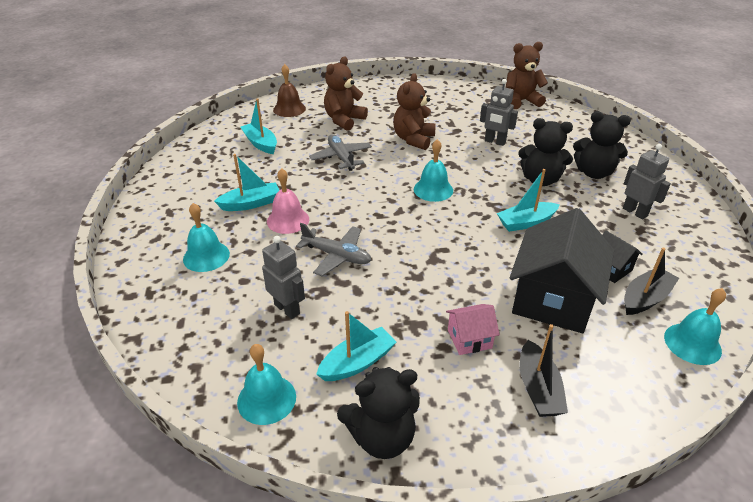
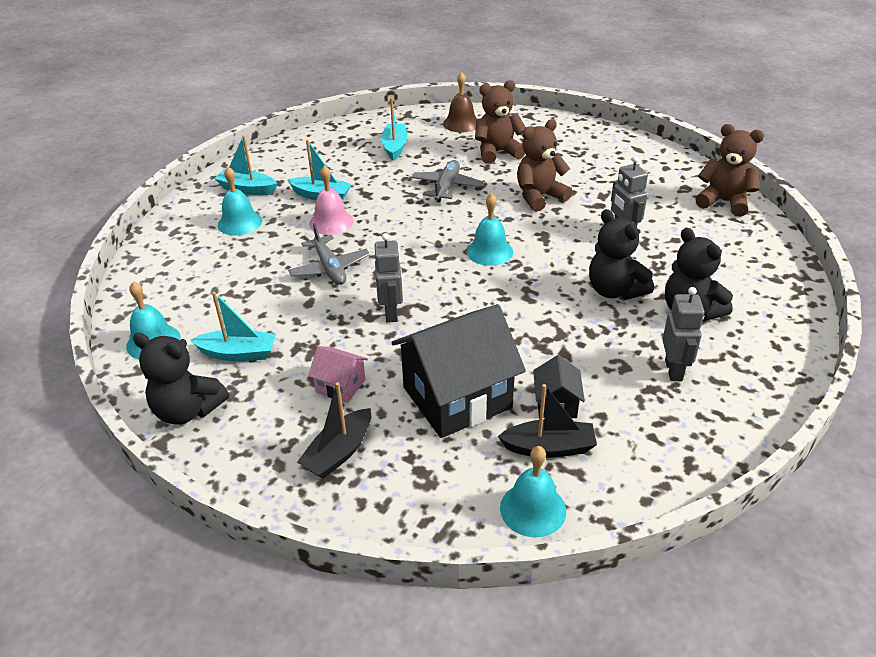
camera: 40 degrees right, 0 degrees up
grey robot [262,236,305,319] -> grey robot moved to [375,233,403,323]
turquoise boat [497,169,560,232] -> turquoise boat moved to [214,135,277,195]

